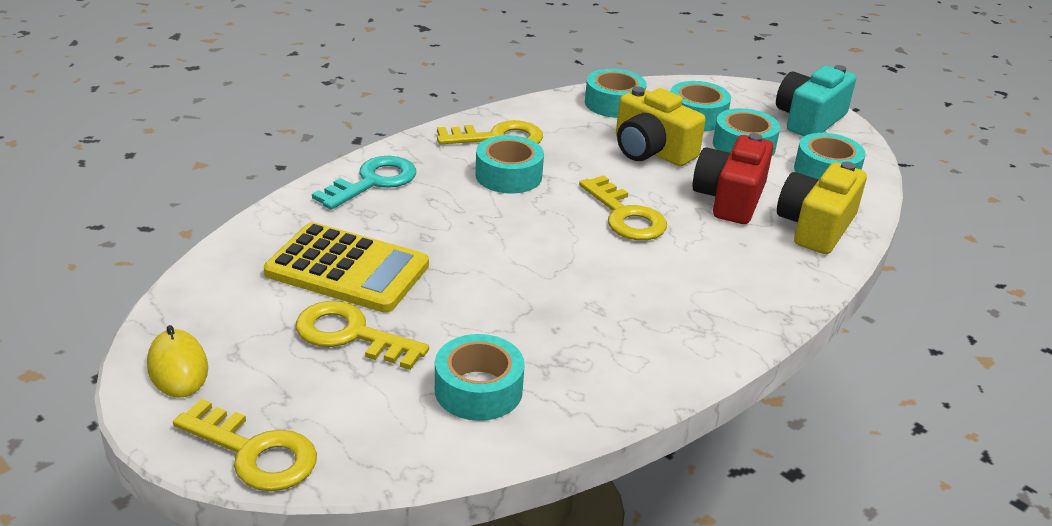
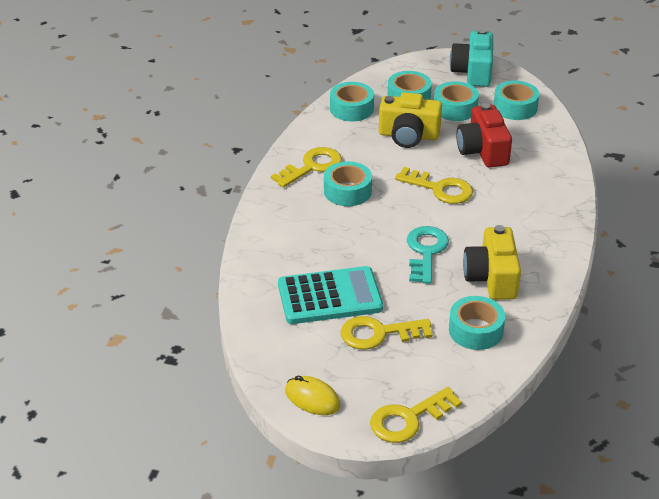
camera: 30 degrees left, 5 degrees up
yellow key [173,399,317,491] -> yellow key turned 150 degrees clockwise [370,387,462,443]
yellow calculator [264,222,429,313] -> turquoise calculator [278,266,383,324]
turquoise key [312,156,416,210] -> turquoise key moved to [407,226,449,284]
yellow camera [777,161,867,254] -> yellow camera moved to [463,225,521,300]

